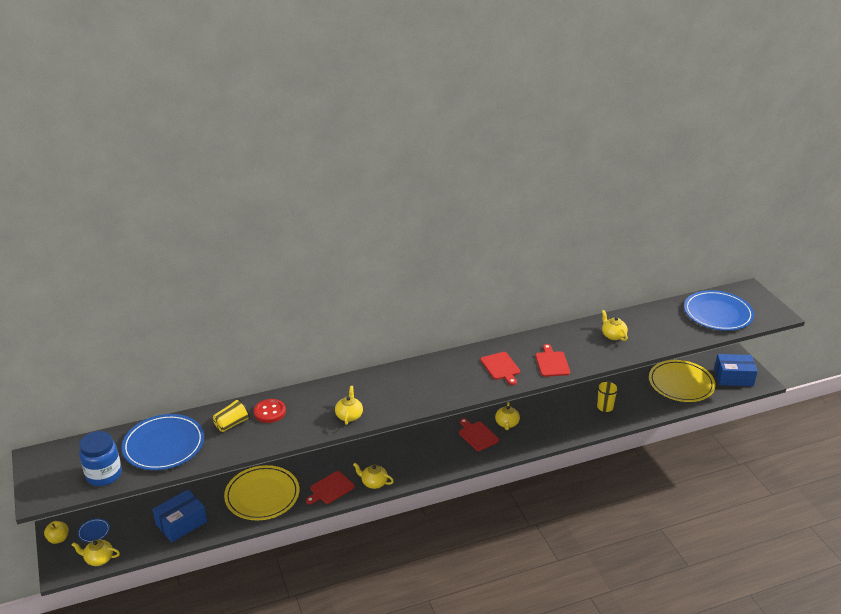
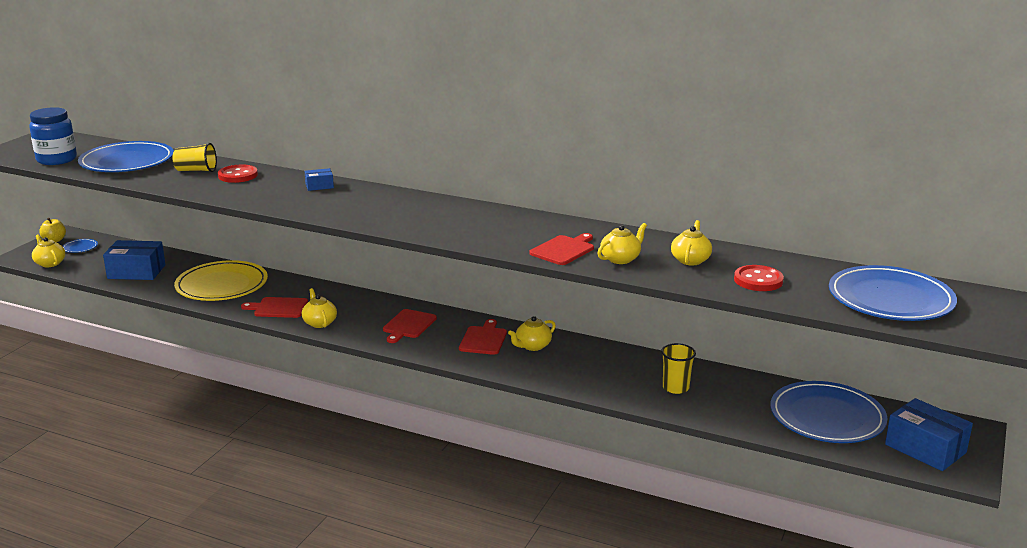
camera: 45 degrees right, 10 degrees down
yellow teapot [335,386,363,425] -> yellow teapot moved to [598,223,647,264]
red cutting board [480,352,520,385] -> red cutting board moved to [383,309,437,343]
yellow plate [649,360,716,402] -> blue plate [770,381,887,443]
none -> blue box [305,168,334,191]
none -> red button [734,265,784,291]

